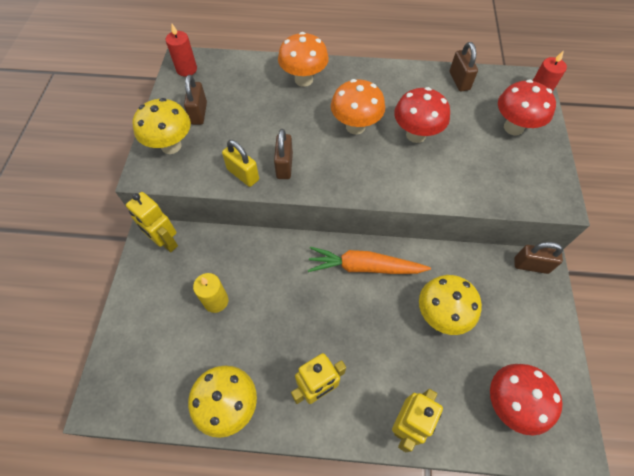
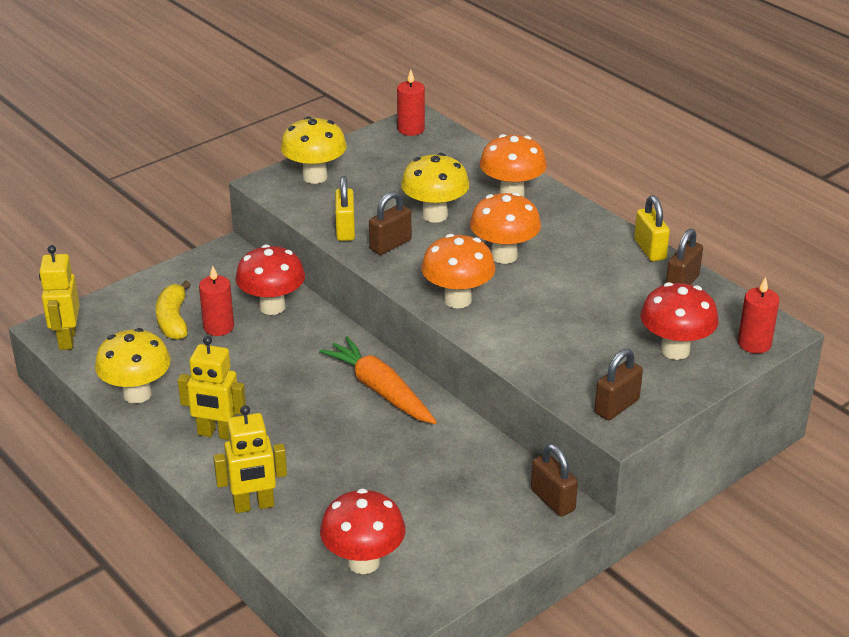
camera: 45 degrees right, 25 degrees down
yellow robot [126,192,178,252] -> yellow robot moved to [39,245,80,350]
brown padlock [184,75,207,125] -> brown padlock moved to [595,349,643,420]
yellow candle [193,273,228,313] -> red candle [199,266,234,336]
red mushroom [394,87,450,143] -> red mushroom moved to [235,244,305,315]
yellow mushroom [419,275,482,335] -> yellow mushroom moved to [401,153,470,223]
none -> yellow banana [156,280,191,340]
none -> orange mushroom [421,234,496,308]
none -> yellow padlock [634,195,670,262]

